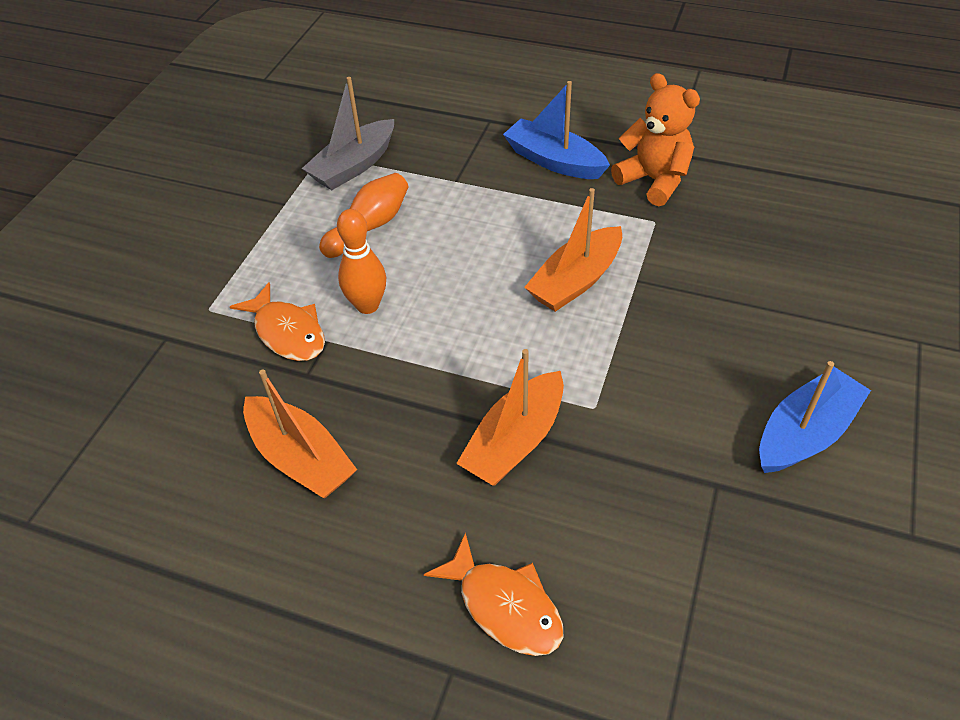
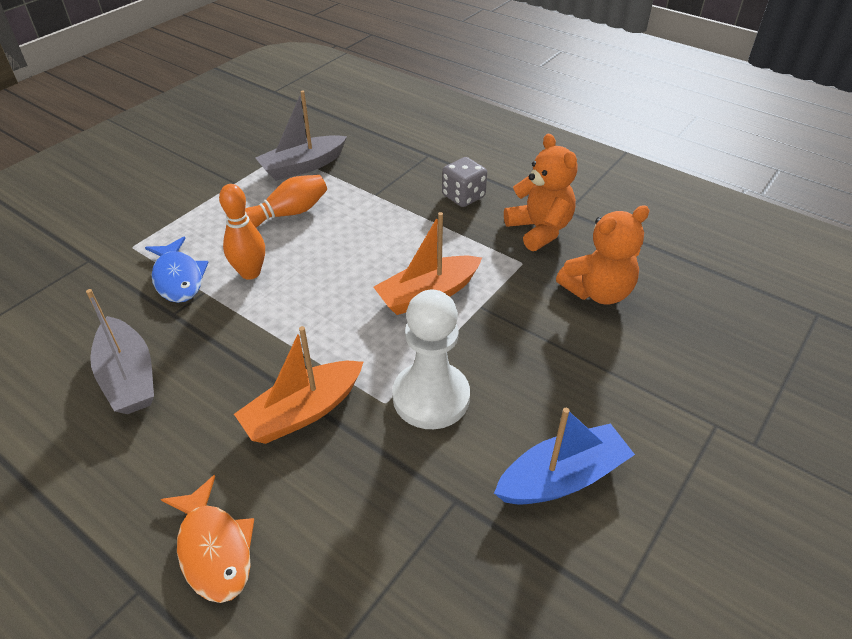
camera: 15 degrees right, 5 degrees down
orange fish [229,282,325,361] -> blue fish [145,236,209,303]
orange boat [243,369,357,498] -> grey boat [86,289,154,414]
blue boat [503,81,610,179] -> grey dice [442,157,487,207]
none -> white pawn [392,290,470,429]
none -> orange teddy bear [556,205,650,305]

